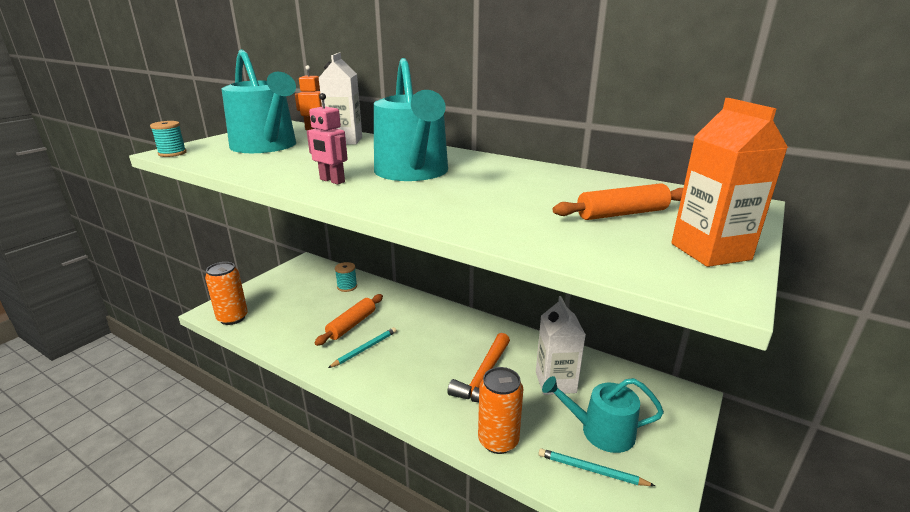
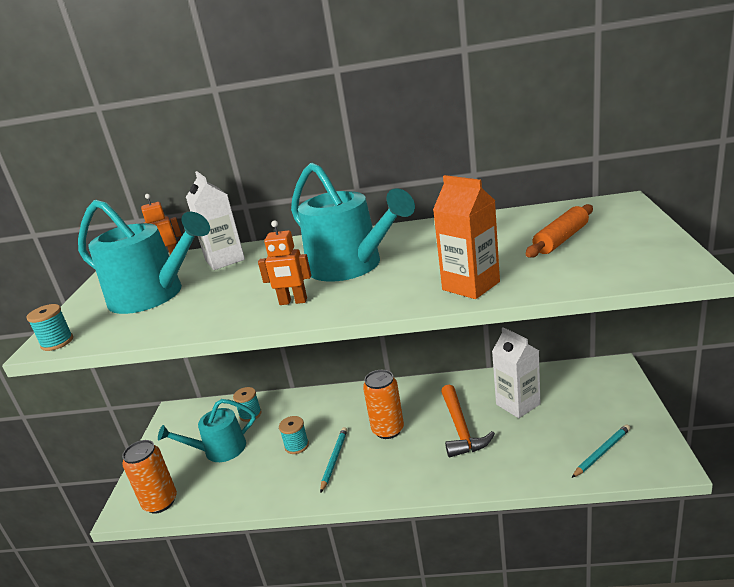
camera: 25 degrees left, 0 degrees up
pink robot [307,93,348,184] -> orange robot [258,220,311,305]
orange rolling pin [314,294,383,346] -> turquoise spool [279,416,309,454]
orange can [478,367,523,454] -> orange can moved to [363,370,404,439]
turquoise pencil [539,448,655,486] -> turquoise pencil turned 150 degrees clockwise [572,424,630,478]
turquoise watering can [542,376,664,453] -> turquoise watering can moved to [158,399,256,462]
orange carton [671,98,788,267] -> orange carton moved to [433,175,500,299]

